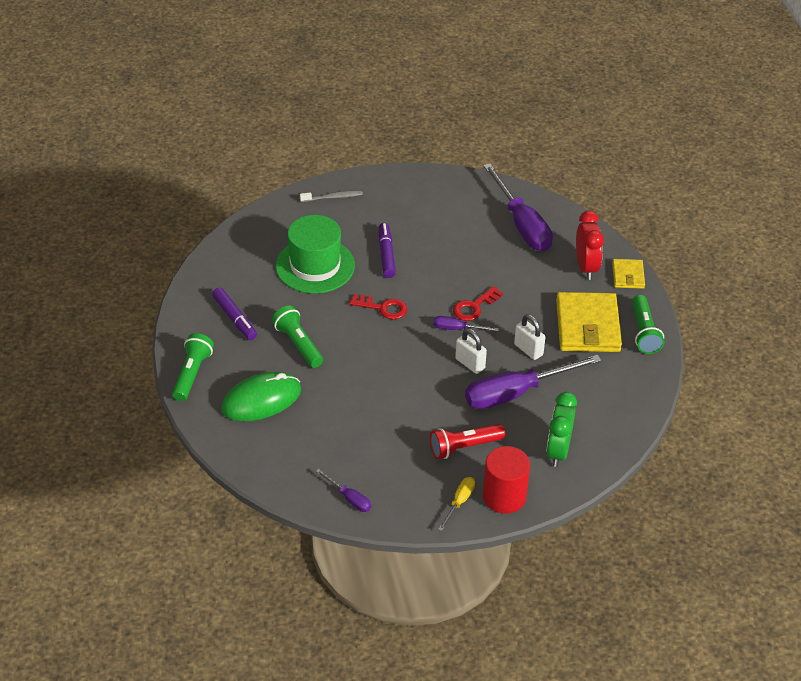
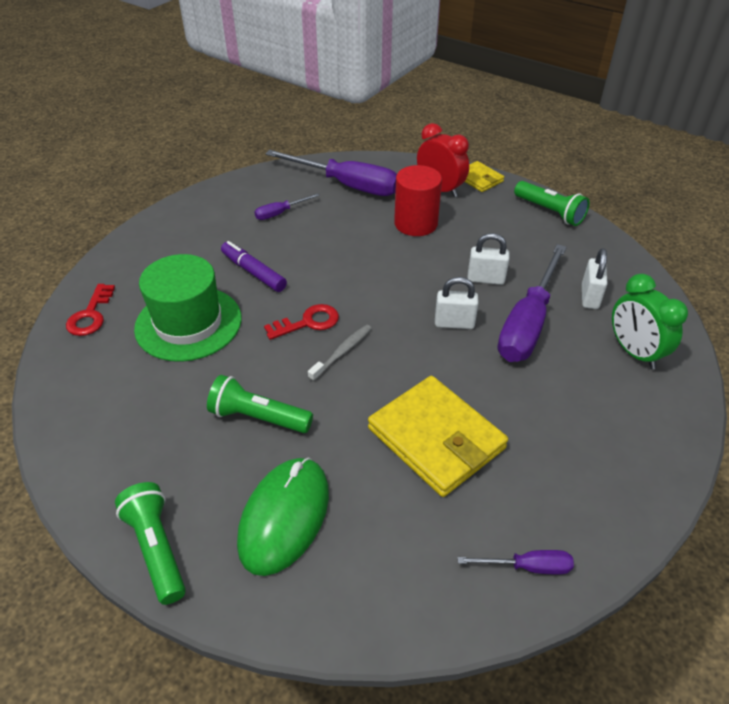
camera: 40 degrees left, 0 degrees up
purple marker [212,288,257,340] -> none
grey toothbrush [300,190,363,202] -> grey toothbrush moved to [308,324,372,381]
red flashlight [430,424,505,459] -> none
purple screwdriver [434,316,499,331] -> purple screwdriver moved to [254,193,320,220]
yellow screwdriver [438,477,475,531] -> none
red key [453,286,503,321] -> red key moved to [66,284,115,336]
red cylinder [483,446,530,514] -> red cylinder moved to [394,165,442,236]
yellow wallet [556,292,622,352] -> yellow wallet moved to [368,376,508,497]
none -> white padlock [582,248,608,309]

